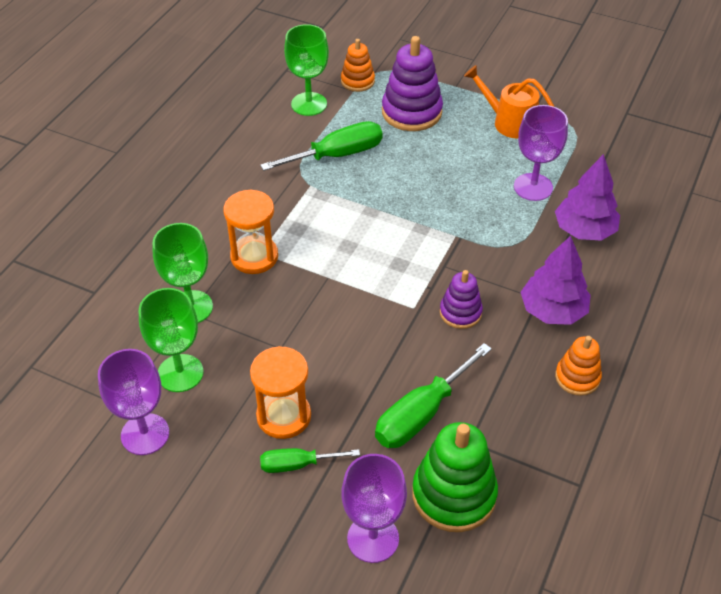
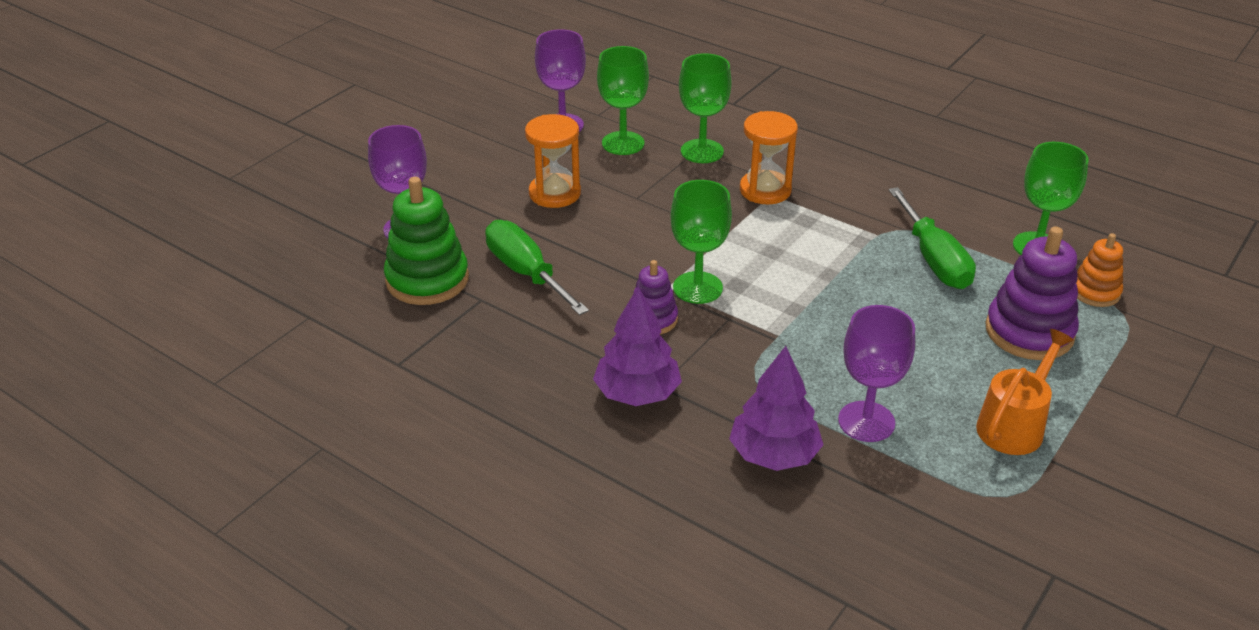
camera: 100 degrees right, 10 degrees down
green screwdriver [260,448,360,473] -> none
orange stacking toy [555,336,602,396] -> none
none -> green goblet [670,180,732,304]

